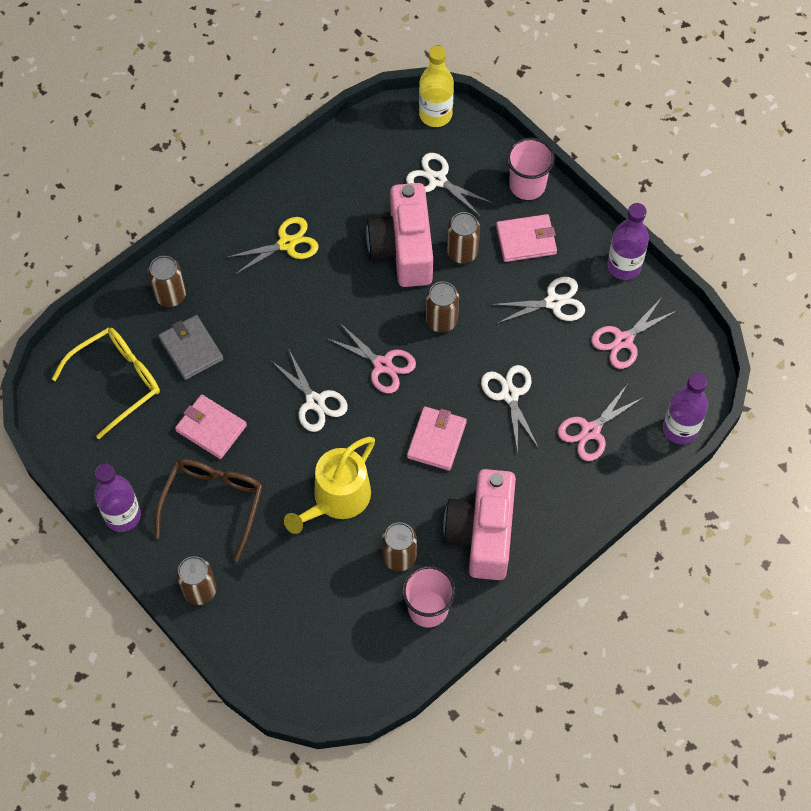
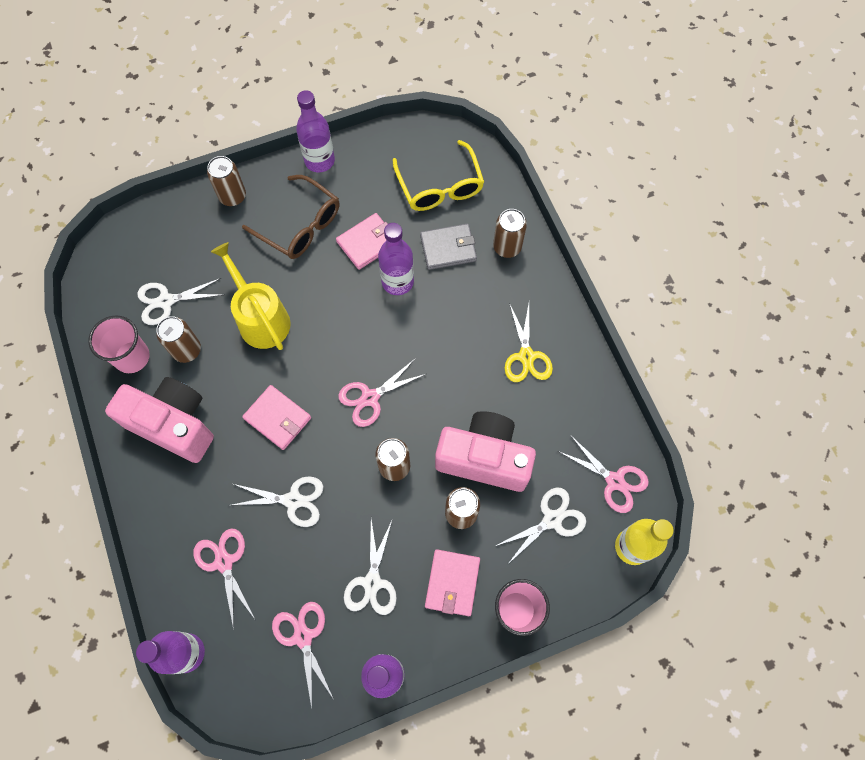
camera: 110 degrees right, 5 degrees up
white scissors [272,348,348,432] -> white scissors moved to [137,278,223,325]
none -> purple bottle [378,223,414,295]
none -> pink scissors [558,435,649,513]

